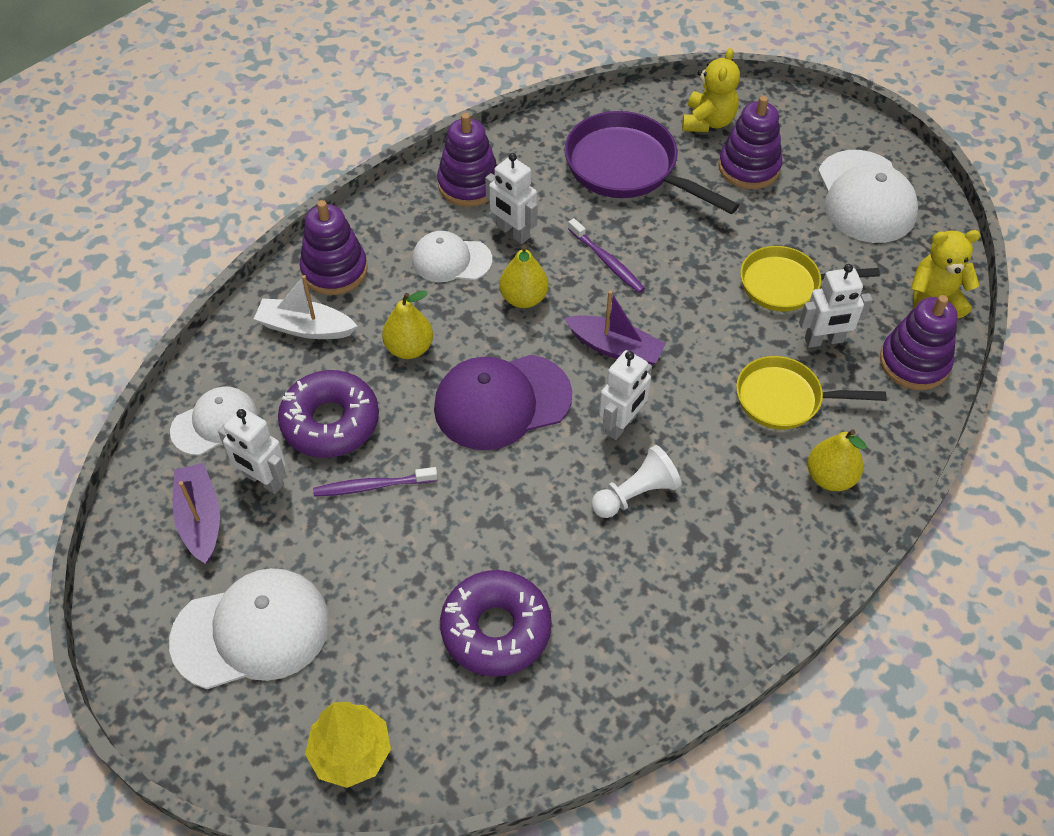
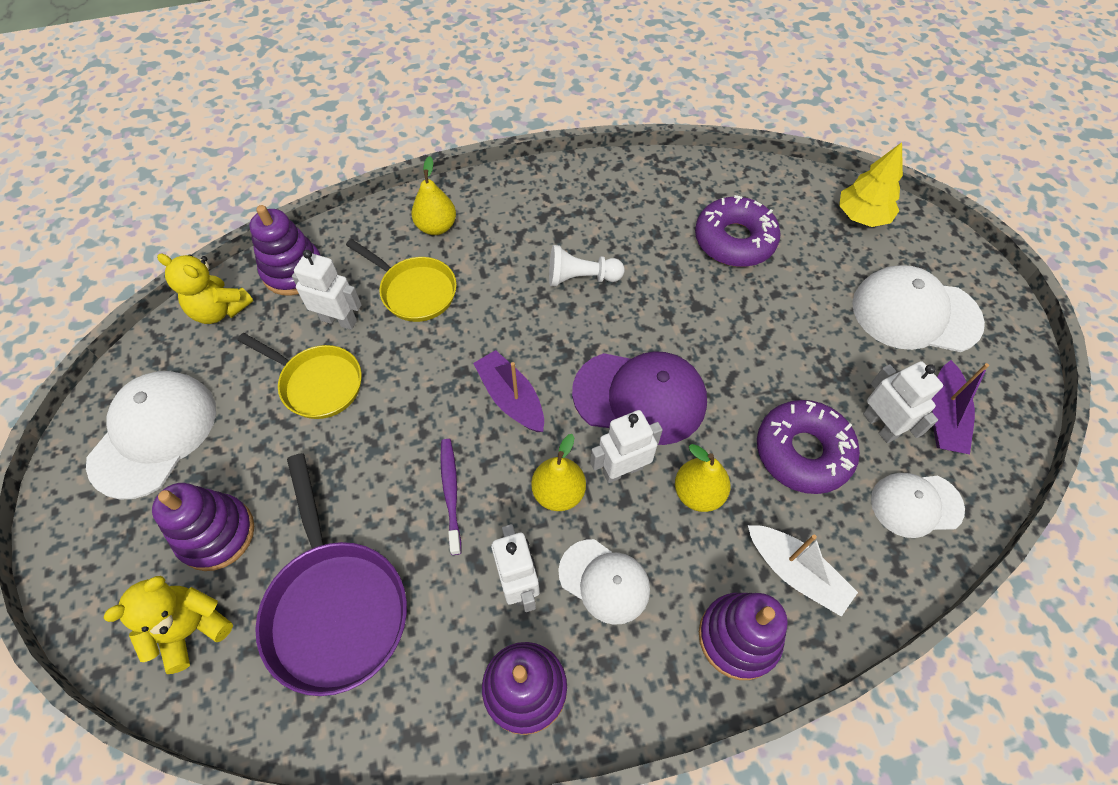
camera: 150 degrees left, 5 degrees up
purple toothbrush [313,467,438,497] -> none
white robot [599,350,652,440] -> white robot moved to [590,410,663,483]

